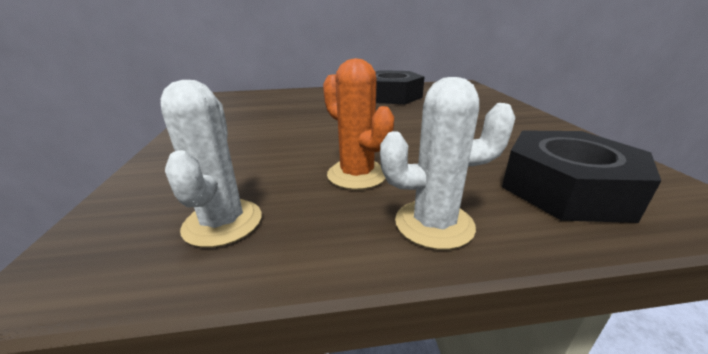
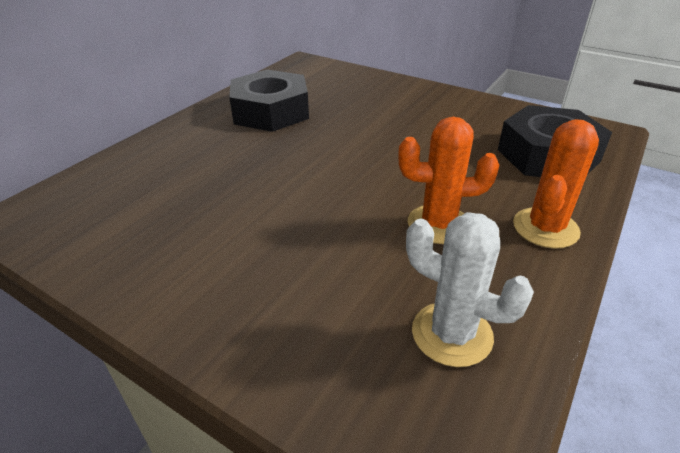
camera: 50 degrees left, 10 degrees up
white cactus [380,77,515,250] -> orange cactus [513,119,599,249]

